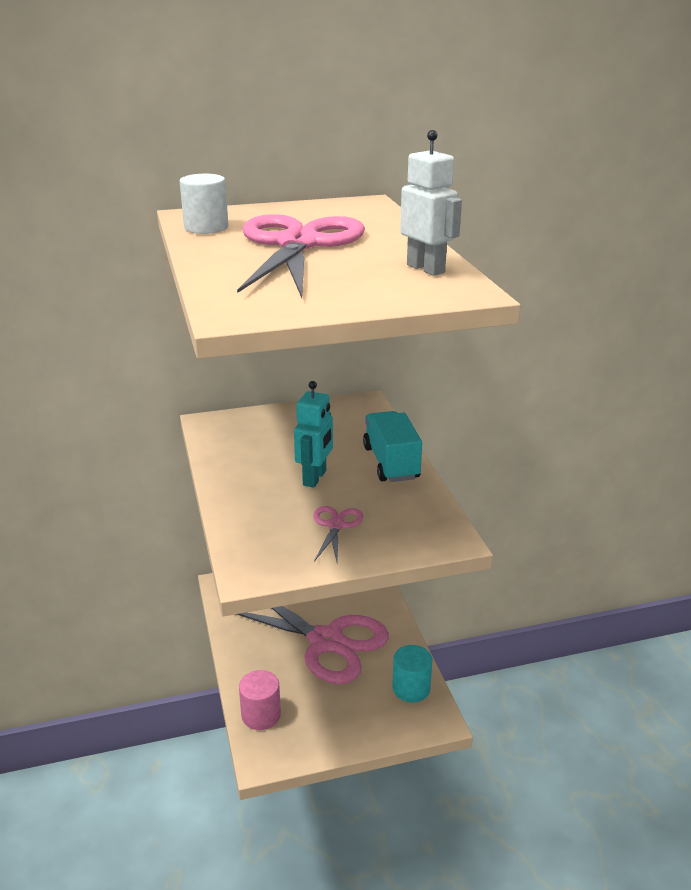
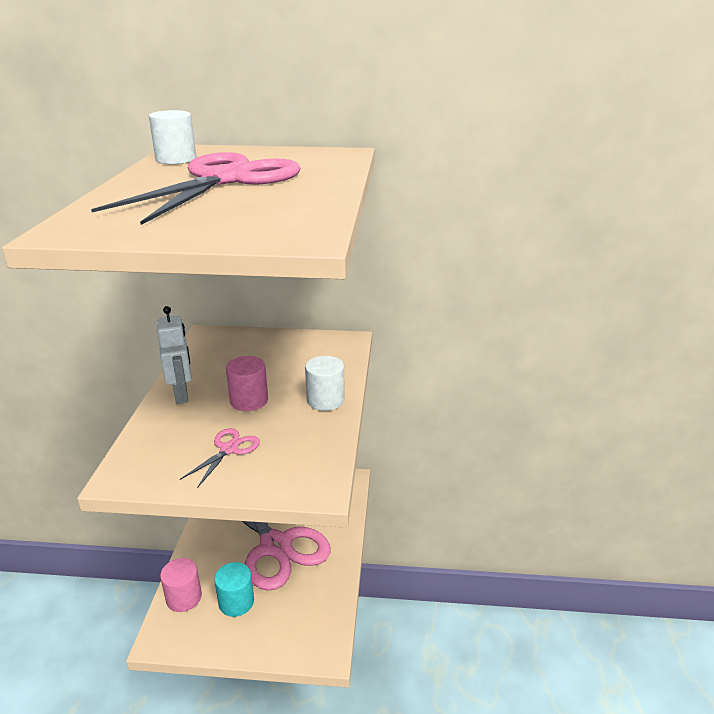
camera: 20 degrees right, 0 degrees up
turquoise robot [294,381,333,488] -> pink cylinder [226,356,268,411]
turquoise truck [363,411,422,482] -> white cylinder [305,356,345,411]
turquoise cylinder [392,645,432,702] -> turquoise cylinder moved to [214,562,254,617]
white robot [400,130,462,276] -> white robot moved to [157,306,192,404]

